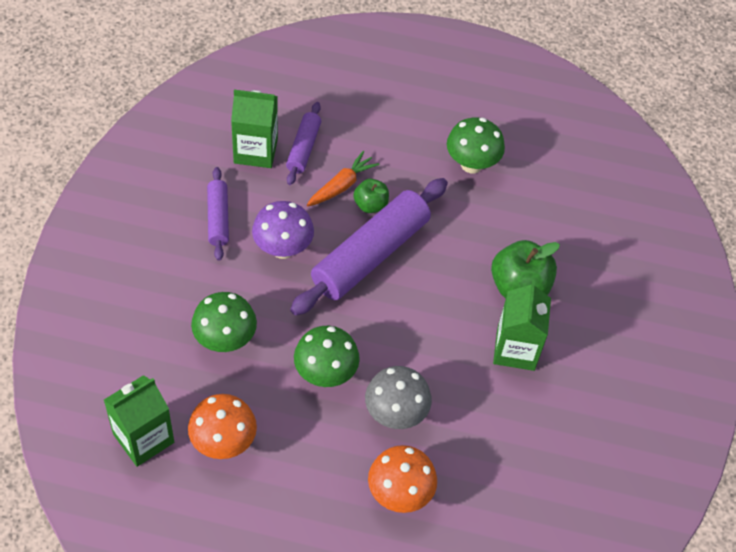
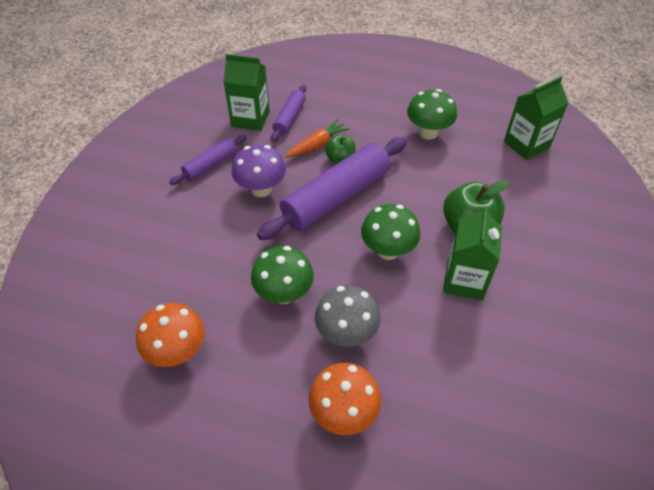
camera: 10 degrees right, 5 degrees down
green carton [104,375,174,467] -> green carton moved to [504,76,568,160]
green mushroom [191,292,257,352] -> green mushroom moved to [361,204,420,260]
purple rolling pin [207,167,229,261] -> purple rolling pin turned 45 degrees clockwise [169,135,247,185]

